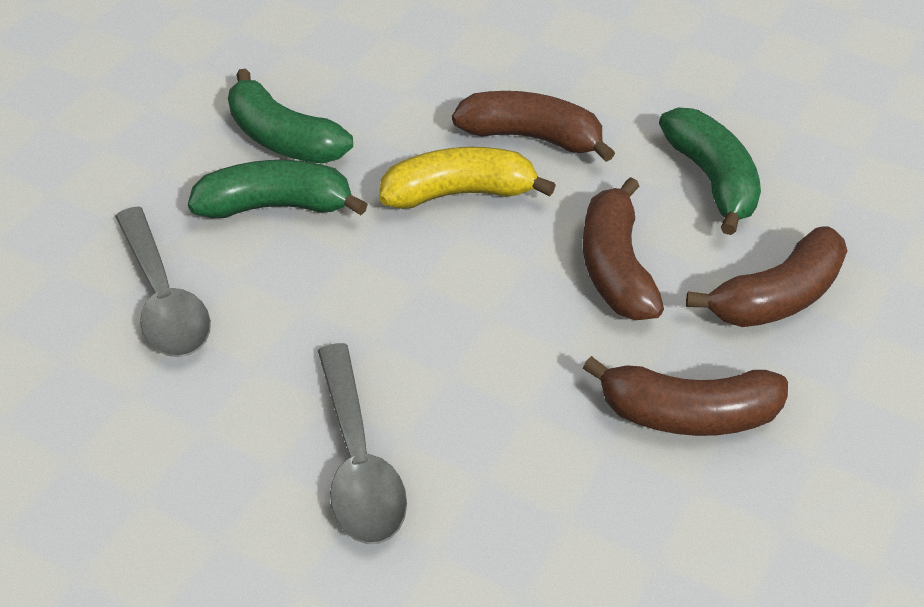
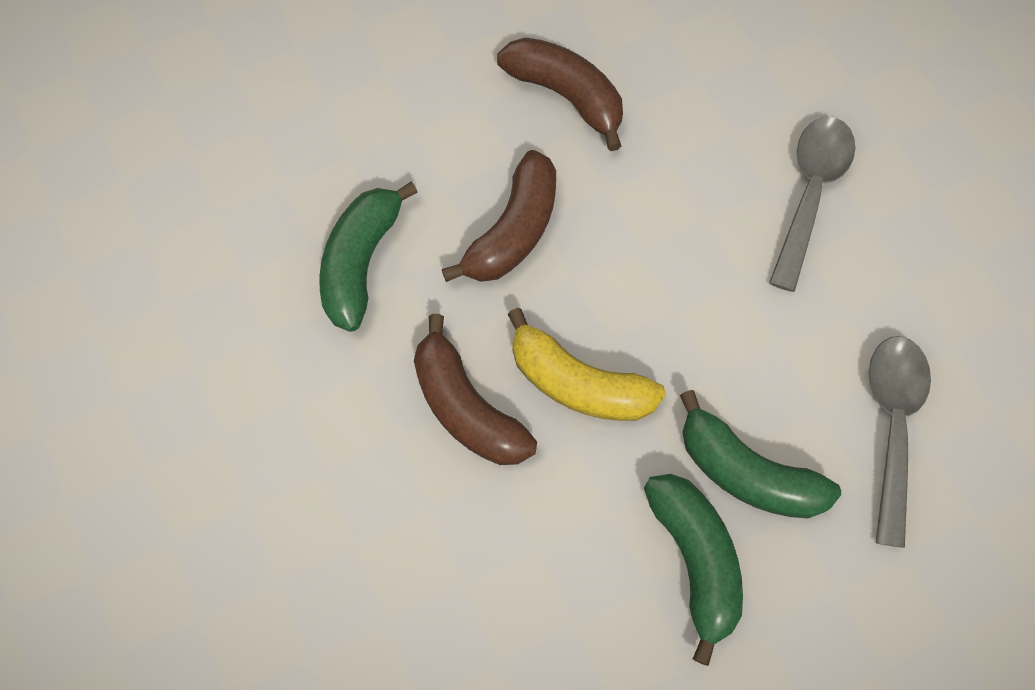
camera: 145 degrees left, 20 degrees up
brown banana [686,226,847,327] -> none

